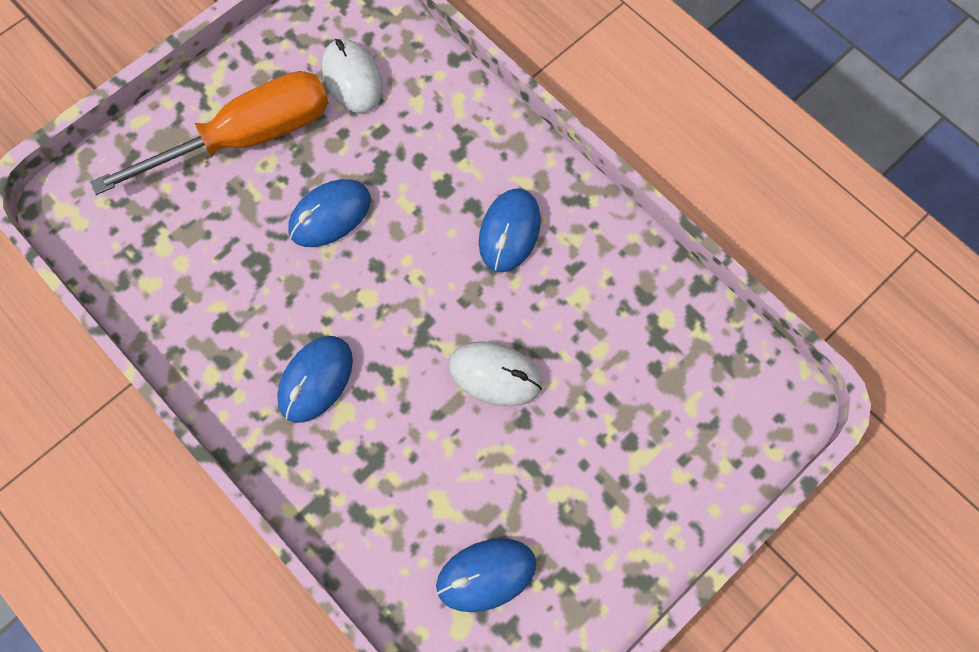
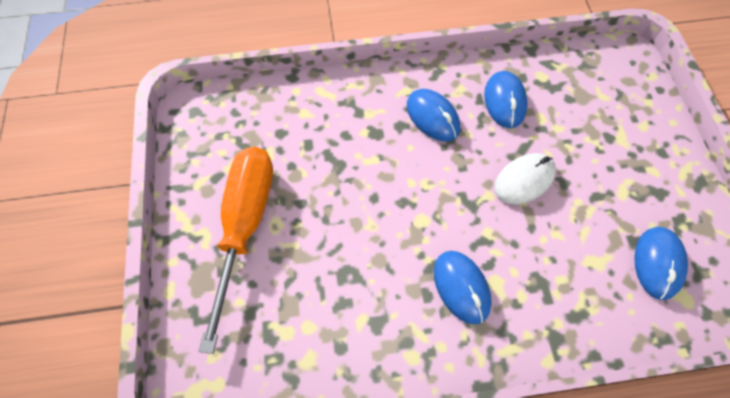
camera: 55 degrees left, 5 degrees down
blue mouse [288,179,371,247] -> blue mouse moved to [484,71,528,128]
white mouse [322,39,383,113] -> none

